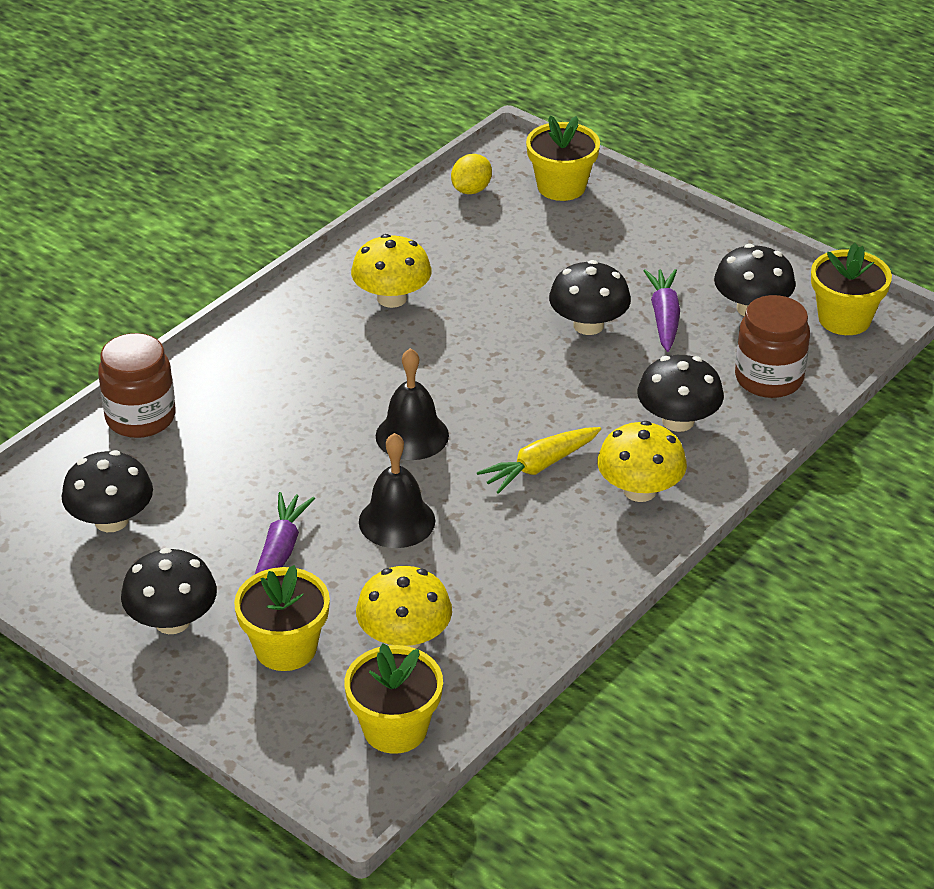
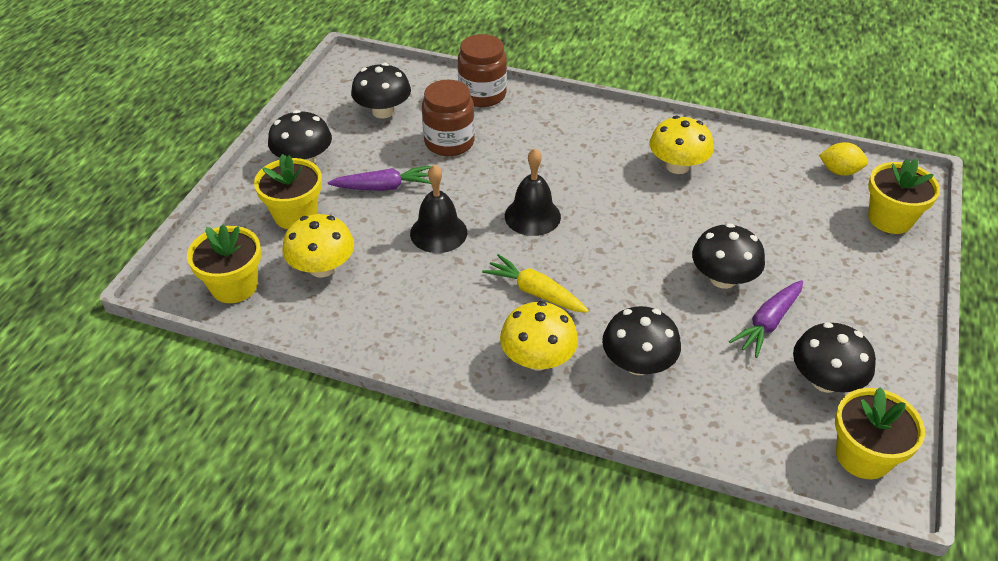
camera: 70 degrees right, 5 degrees up
purple carrot [643,269,680,352] -> purple carrot turned 150 degrees clockwise [729,280,803,358]
brown jar [735,295,810,398] -> brown jar moved to [422,79,475,156]

